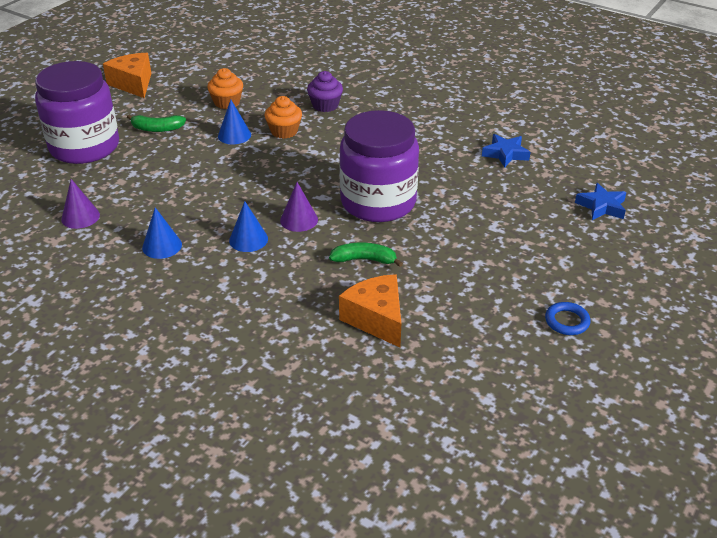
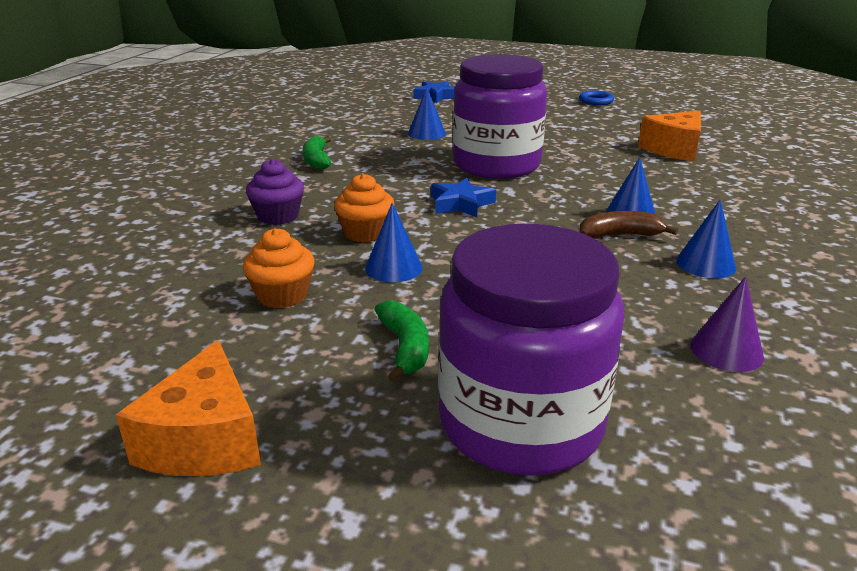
camera: 105 degrees left, 10 degrees down
orange cheese [103,53,151,98] -> orange cheese turned 45 degrees counterclockwise [116,340,261,476]
purple cone [280,182,318,232] -> none
green banana [329,243,403,267] -> green banana moved to [303,136,332,170]
blue star [482,134,530,168] -> blue star moved to [431,178,496,217]
none -> blue cone [408,87,446,140]
none -> brown banana [579,211,678,239]

